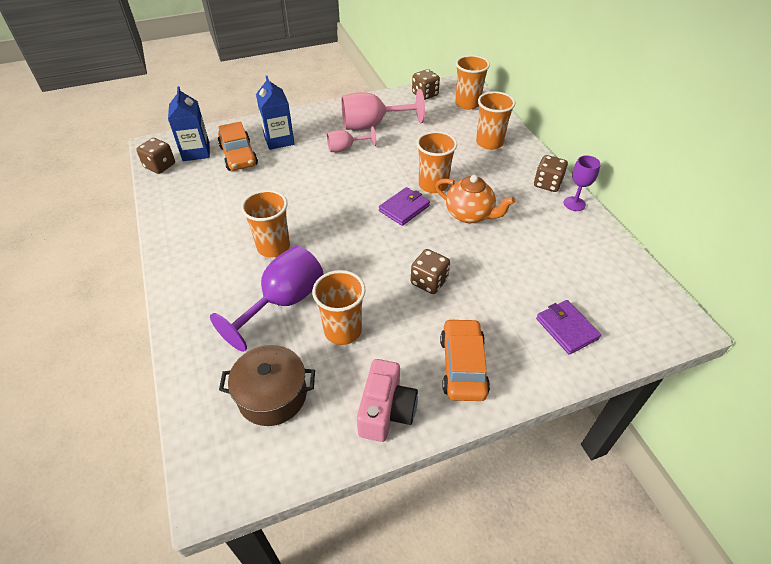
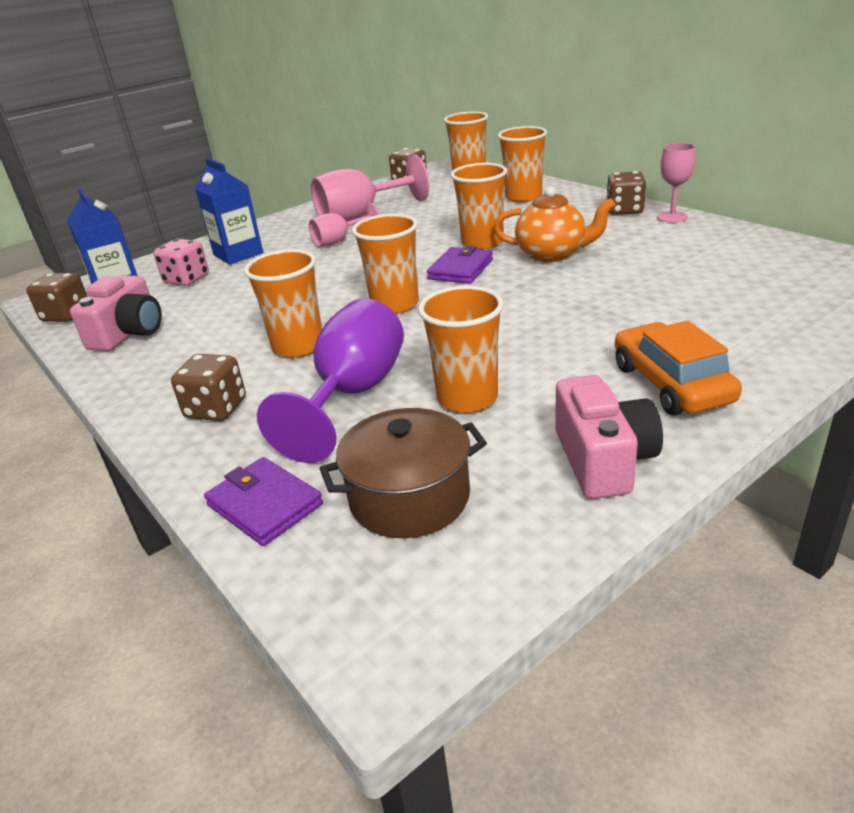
camera: 15 degrees left, 15 degrees down
orange car [218,122,258,171] -> pink dice [153,239,209,286]
brown dice [410,249,450,294] -> brown dice moved to [171,354,246,421]
purple wallet [536,300,601,355] -> purple wallet moved to [204,457,323,546]
purple goblet [564,155,601,211] -> pink goblet [657,143,695,223]
none -> pink camera [70,275,162,351]
none -> orange cup [352,214,419,314]

